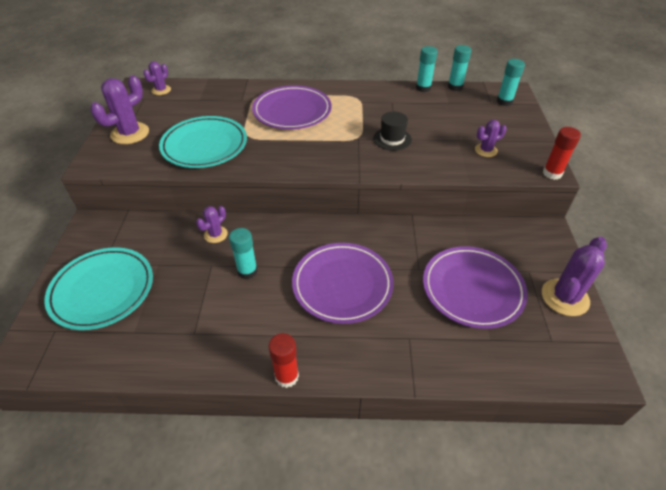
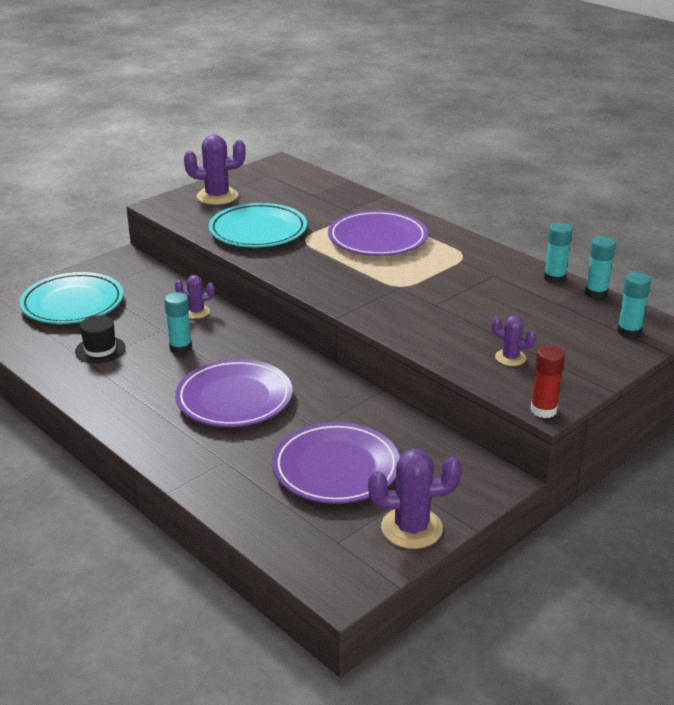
camera: 45 degrees right, 15 degrees down
purple cactus [143,61,171,95] -> none
red glue stick [269,333,299,388] -> none
black hat [373,112,412,151] -> black hat moved to [75,315,126,363]

